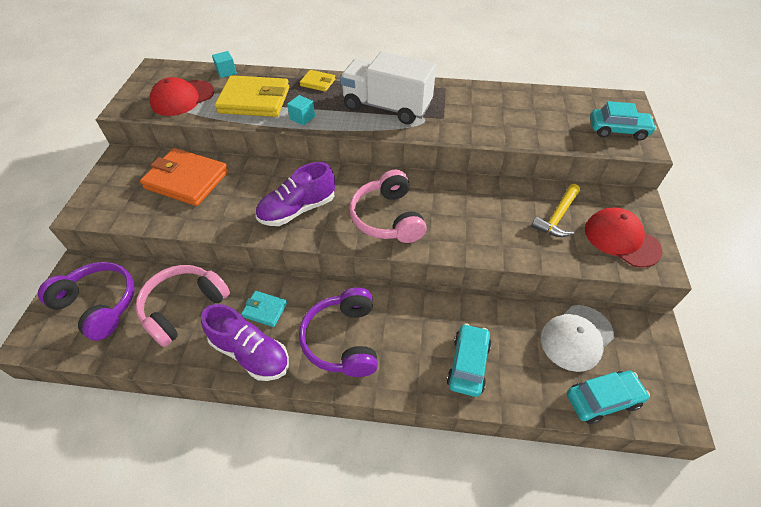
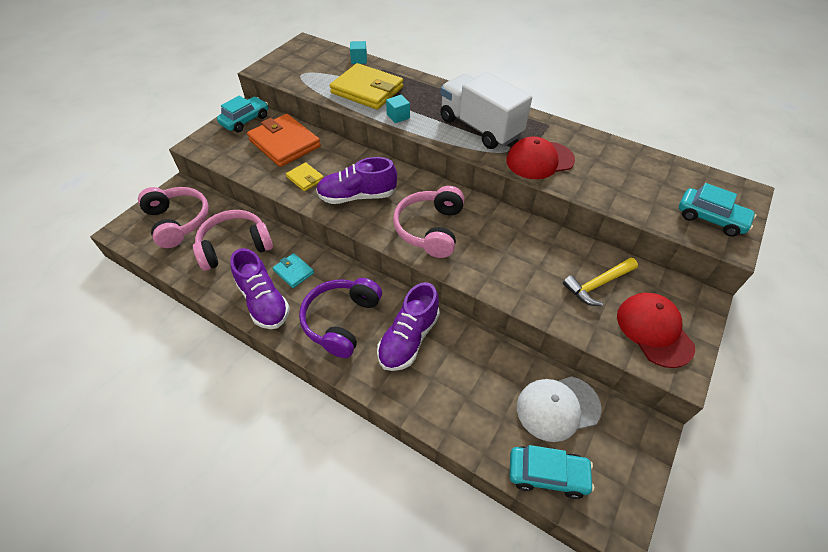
camera: 25 degrees right, 0 degrees up
purple headphones [38,262,135,341] -> pink headphones [138,187,209,248]
red cap [150,77,214,116] -> red cap moved to [506,137,575,179]
yellow wallet [300,70,335,92] -> yellow wallet moved to [286,162,324,191]
turquoise car [446,323,492,397] -> turquoise car moved to [217,96,268,132]
none -> purple shoe [377,282,440,371]

